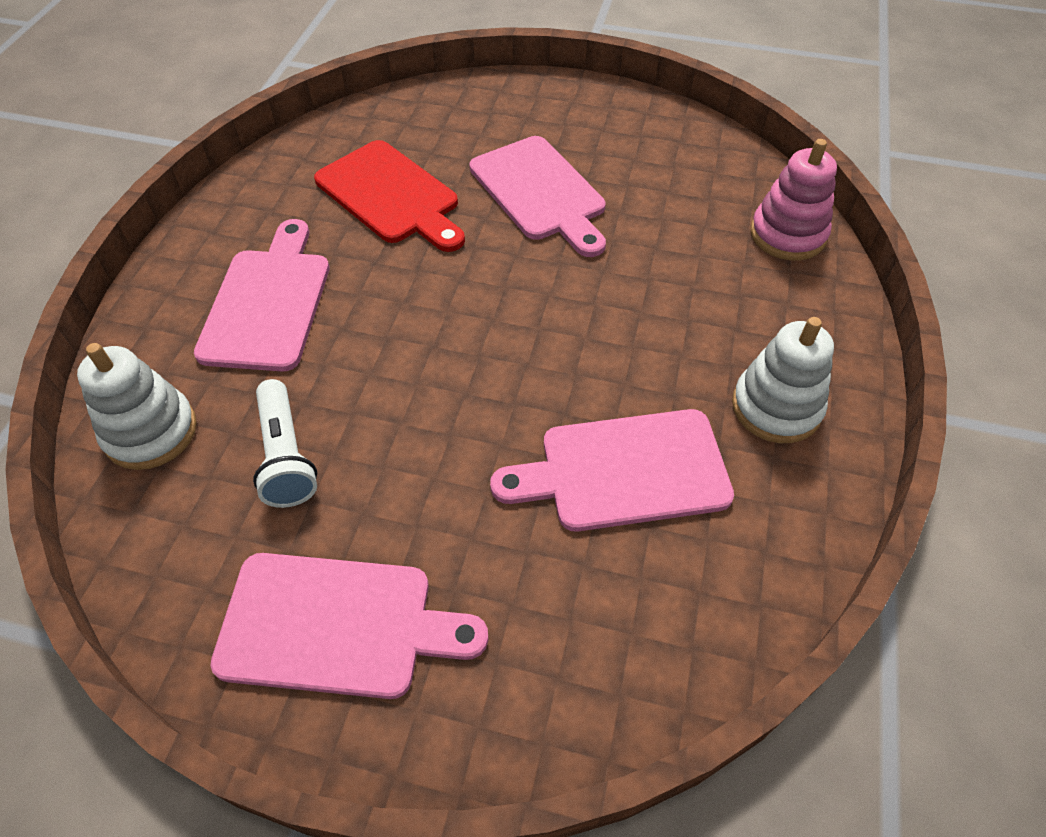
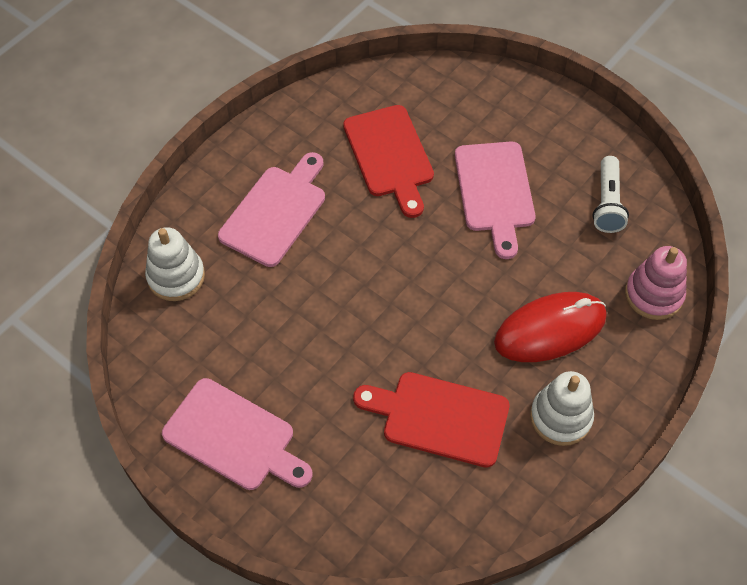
camera: 25 degrees right, 5 degrees up
white flashlight [253,379,317,508] -> white flashlight moved to [592,156,629,233]
pink cutting board [490,409,734,531] -> red cutting board [353,372,509,468]
none -> red mouse [494,292,607,362]

